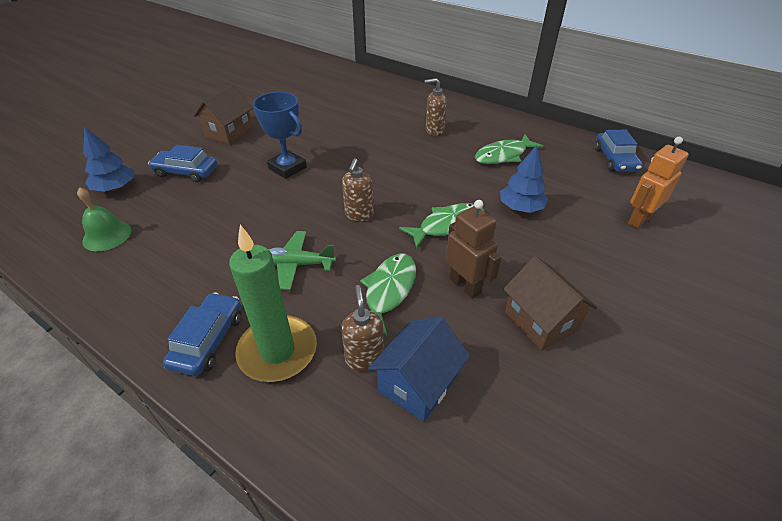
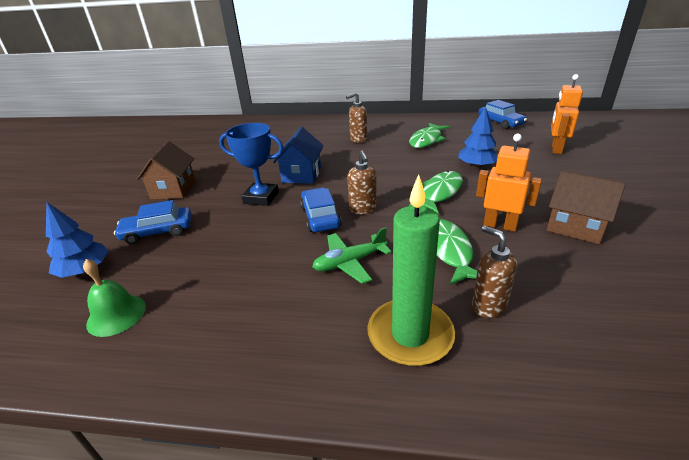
camera: 25 degrees left, 10 degrees down
blue car [163,293,241,376] -> blue car moved to [300,188,342,232]
blue house [368,316,470,422] -> blue house moved to [273,127,324,184]
brown robot [445,200,502,299] -> orange robot [476,133,542,232]

